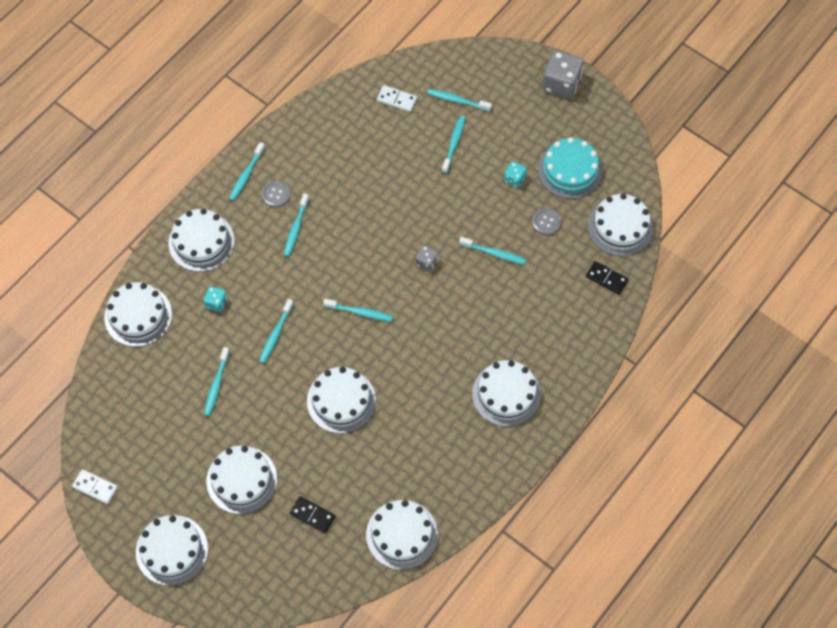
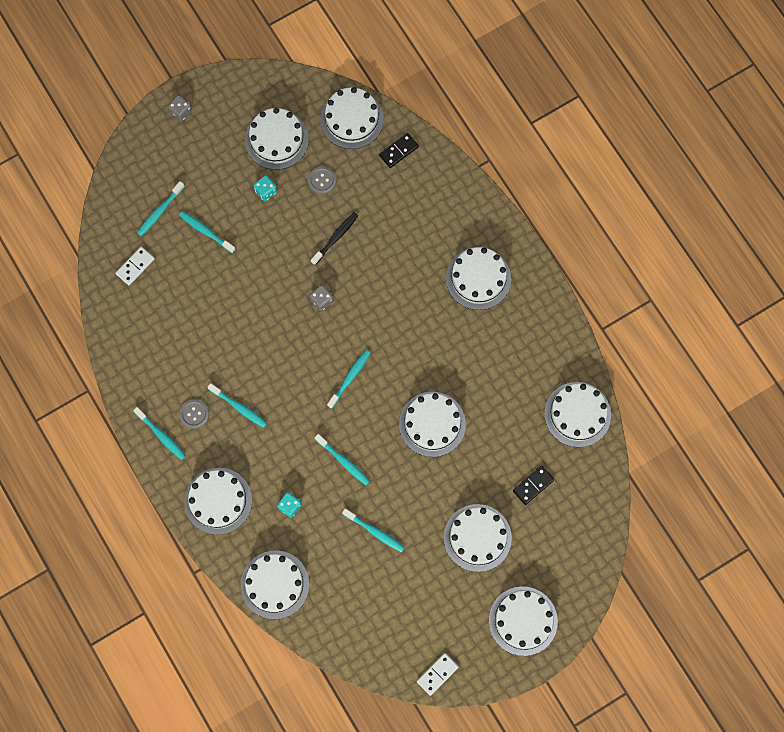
camera: 70 degrees left, 10 degrees up
turquoise toothbrush [459,237,526,265] -> black toothbrush [311,212,358,265]
turquoise cake [538,137,602,199] -> white cake [245,108,309,170]
grey dice [542,50,584,99] -> grey dice [168,95,192,121], size x0.52

